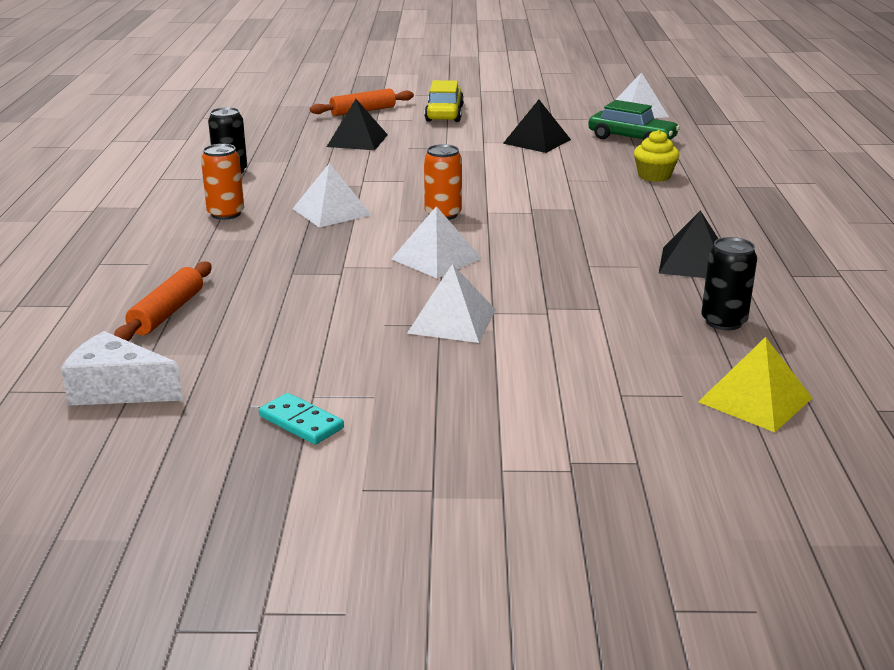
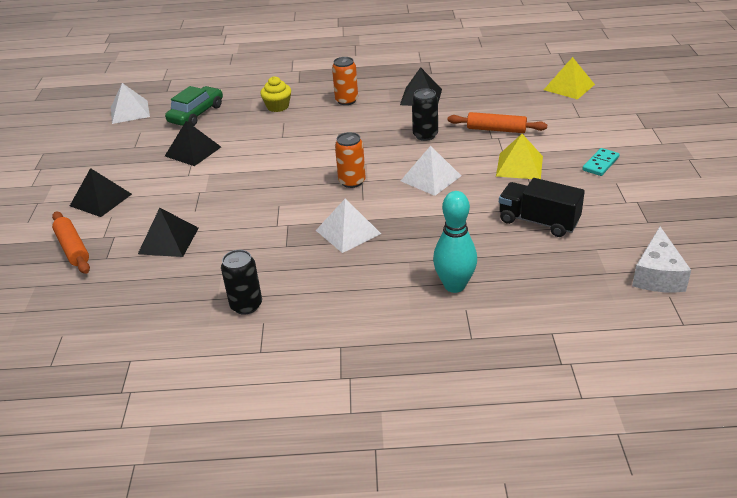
camera: 90 degrees left, 10 degrees up
orange rolling pin [114,262,212,341] -> orange rolling pin moved to [448,112,547,133]
orange can [201,144,244,220] -> orange can moved to [332,57,358,105]
turquoise domino [259,393,344,445] -> turquoise domino moved to [582,148,620,176]
white pyramid [407,264,496,343] -> yellow pyramid [496,134,543,179]
yellow car [425,80,464,122] -> black pyramid [70,168,132,217]
black can [702,237,757,330] -> black can moved to [412,88,438,141]
none -> turquoise bowling pin [433,191,477,293]
none -> black truck [499,178,585,237]

